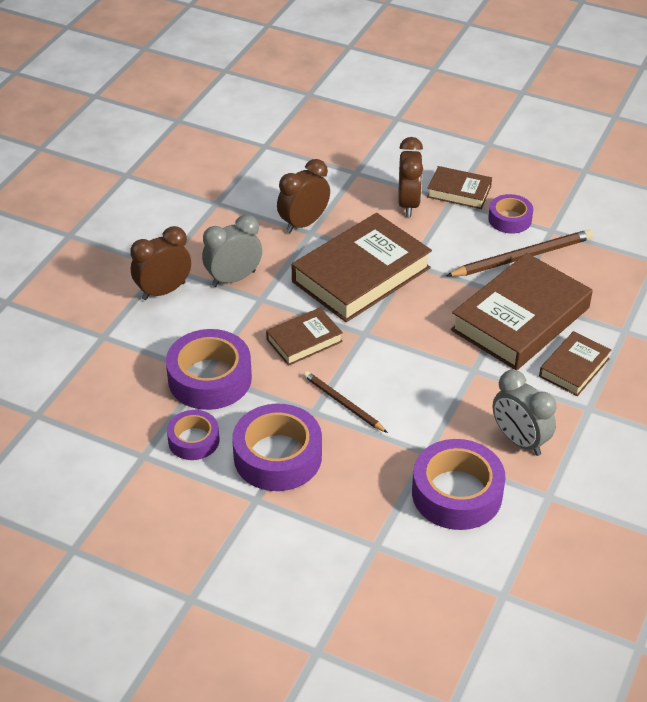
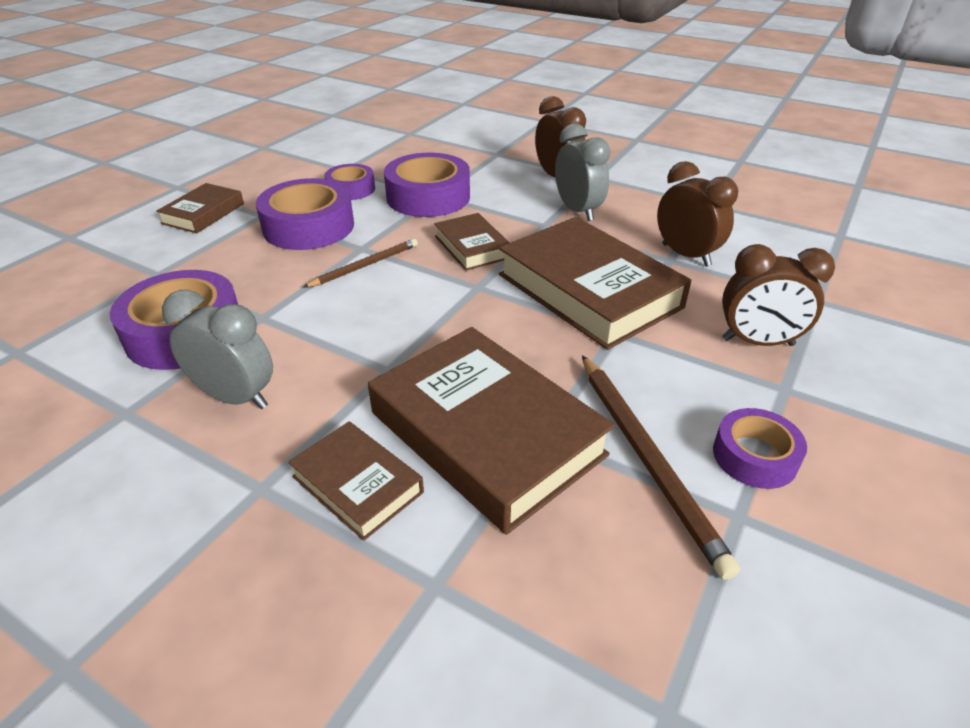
camera: 95 degrees right, 5 degrees down
brown book [427,166,492,209] -> brown book moved to [156,183,244,233]
grey clock [493,370,557,456] -> grey clock turned 60 degrees clockwise [162,290,273,409]

